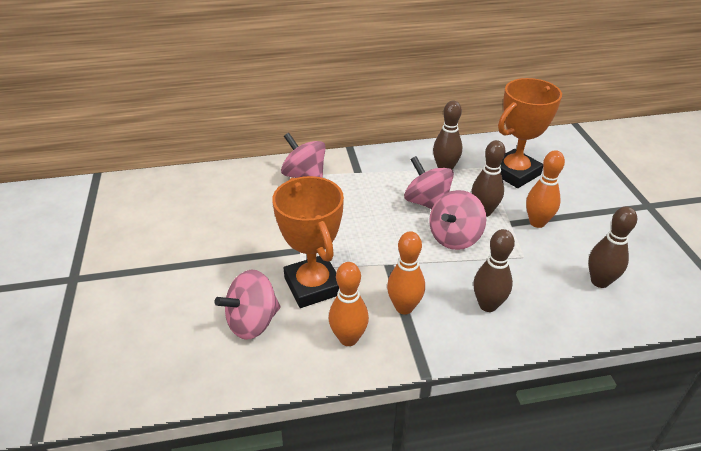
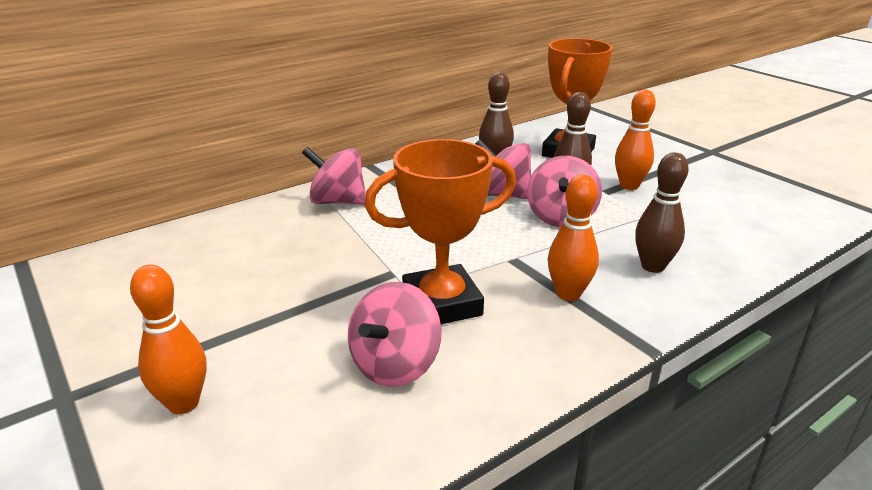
camera: 25 degrees left, 10 degrees down
orange trophy [272,176,344,308] -> orange trophy turned 60 degrees counterclockwise [364,139,516,324]
orange bowling pin [329,262,369,346] -> orange bowling pin moved to [130,265,206,414]
brown bowling pin [588,207,637,288] -> none

